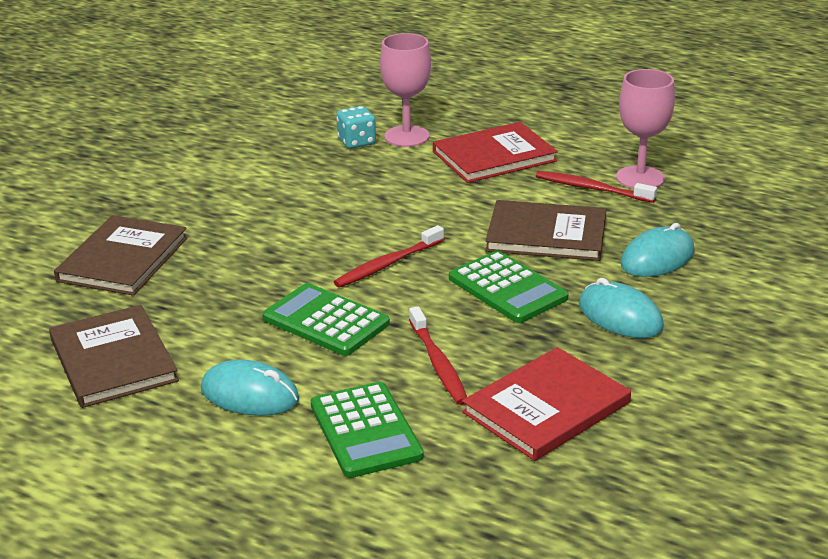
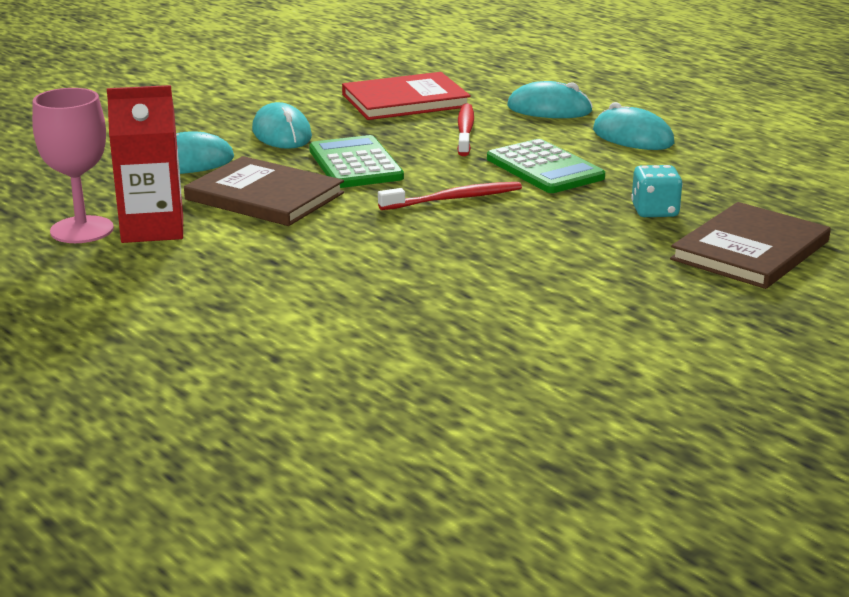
camera: 160 degrees left, 5 degrees down
brown book [49,305,179,408] -> none
green calculator [311,382,424,478] -> turquoise mouse [507,81,593,118]
turquoise dice [336,106,376,149] -> turquoise dice moved to [631,165,683,217]
pink goblet [380,33,431,147] -> none
red book [433,122,558,183] -> none
red toothbrush [536,171,657,203] -> red carton [107,85,183,243]

